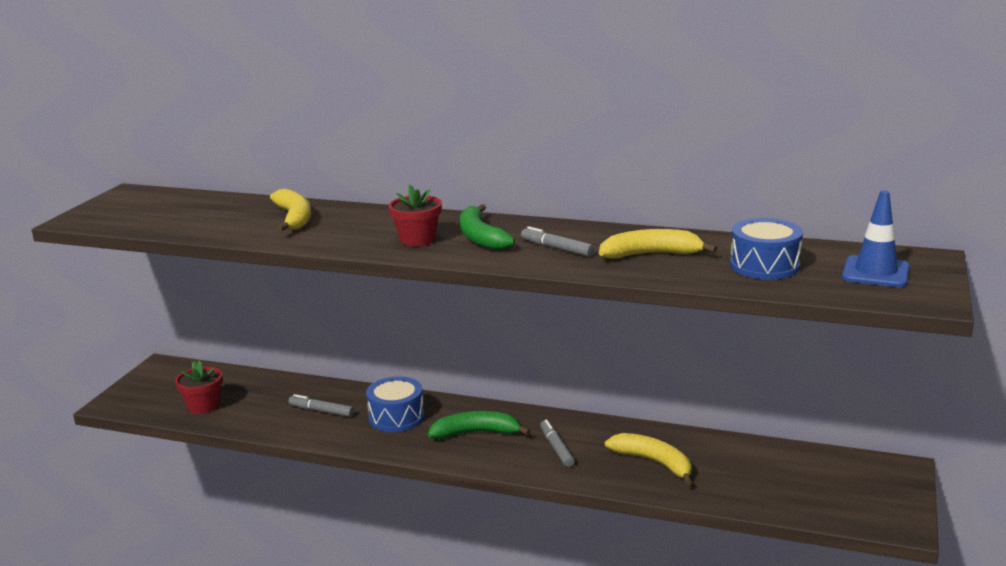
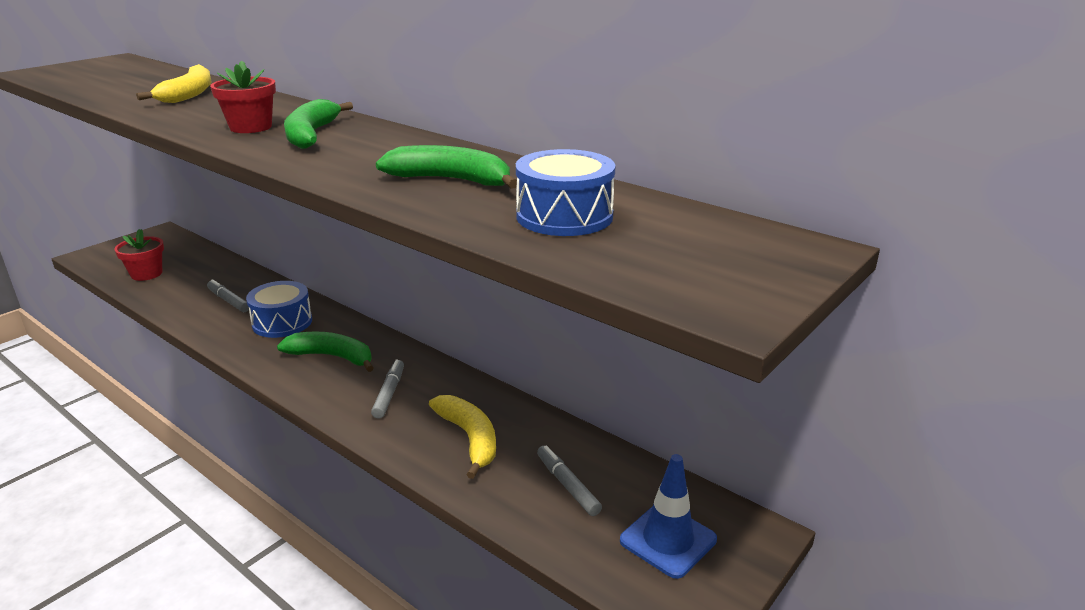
camera: 20 degrees right, 5 degrees up
grey marker [521,226,594,257] -> grey marker moved to [537,445,602,516]
yellow banana [599,229,717,258] -> green banana [376,145,517,189]
blue traffic cone [842,190,910,287] -> blue traffic cone moved to [620,454,717,579]

